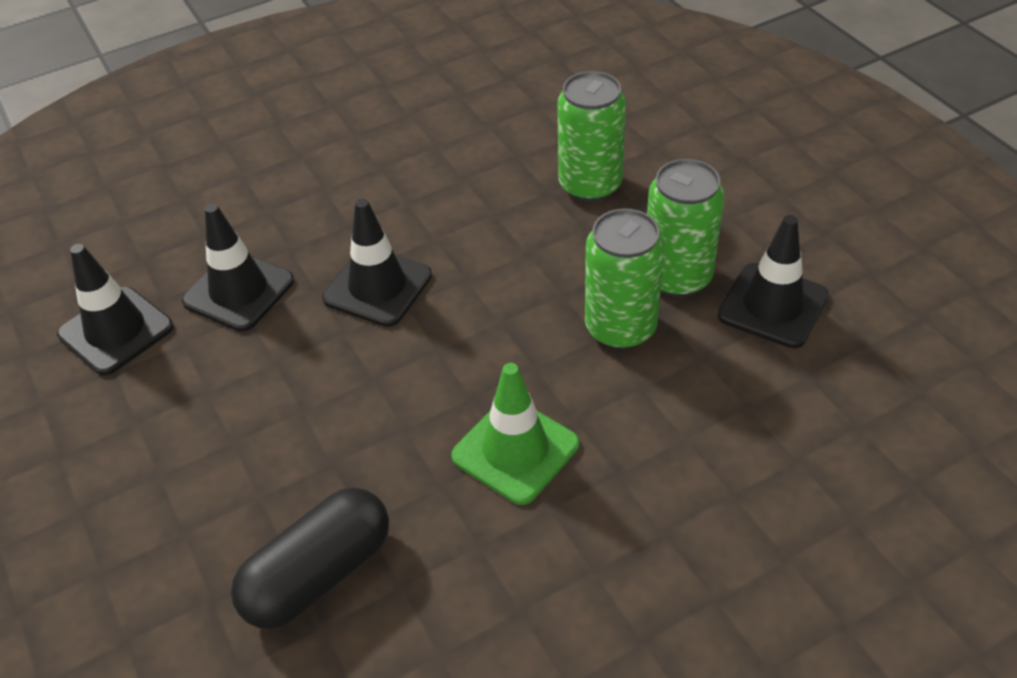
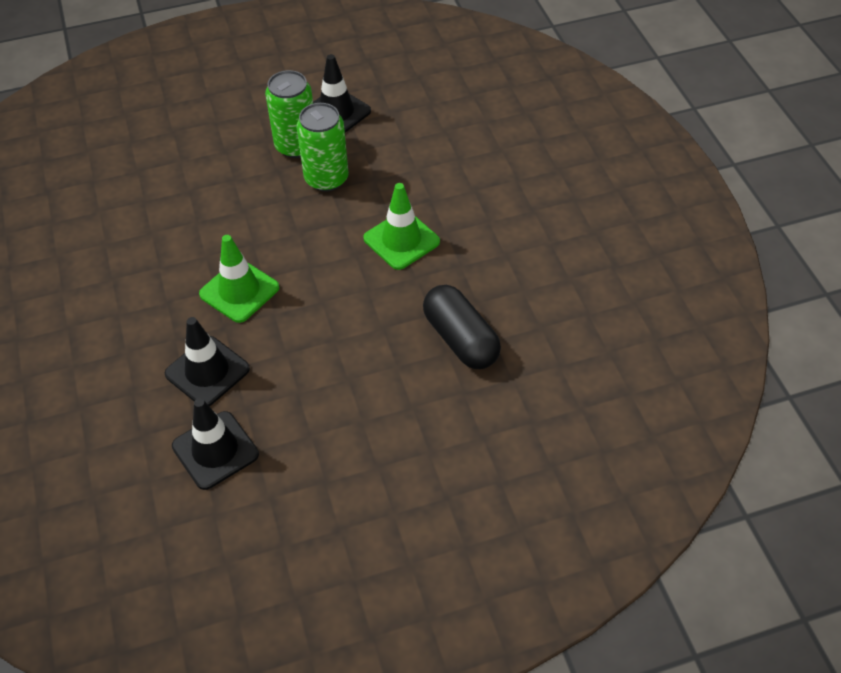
camera: 80 degrees left, 5 degrees up
black traffic cone [322,198,432,327] -> green traffic cone [199,235,279,323]
green can [557,71,626,202] -> none

